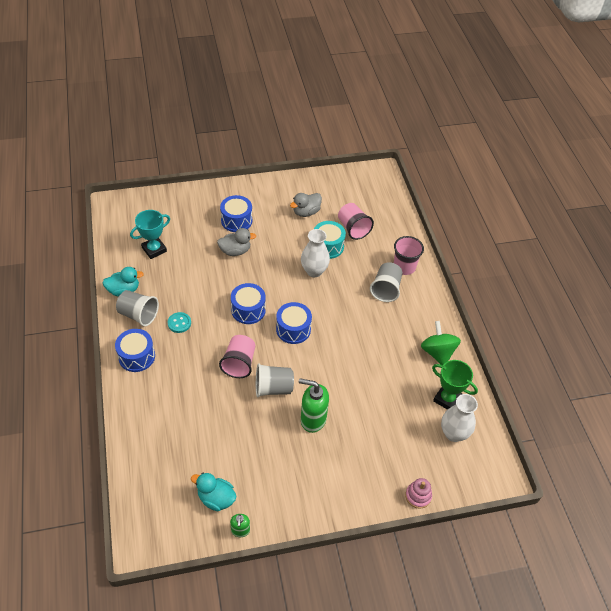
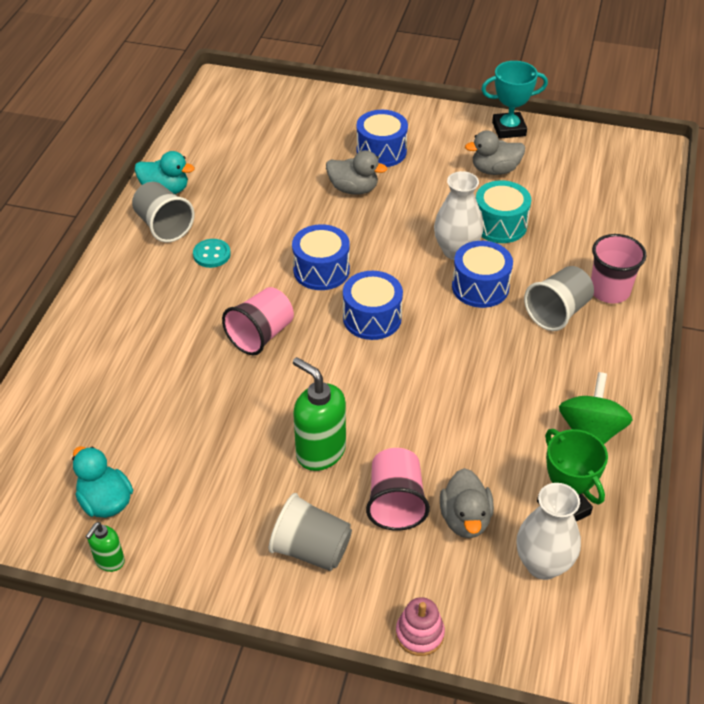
camera: 30 degrees right, 5 degrees down
blue drum [115,329,155,372] -> blue drum moved to [452,241,513,308]
turquoise trophy [130,210,170,259] -> turquoise trophy moved to [481,61,548,139]
grey cup [256,363,294,397] -> grey cup moved to [268,493,352,571]
pink cup [338,203,374,240] -> pink cup moved to [366,448,430,531]
none -> grey duck [440,468,494,538]

